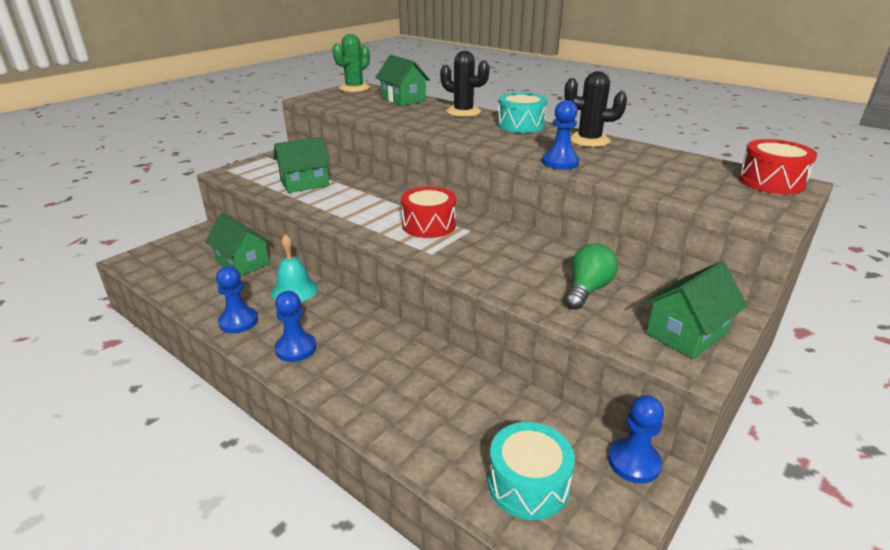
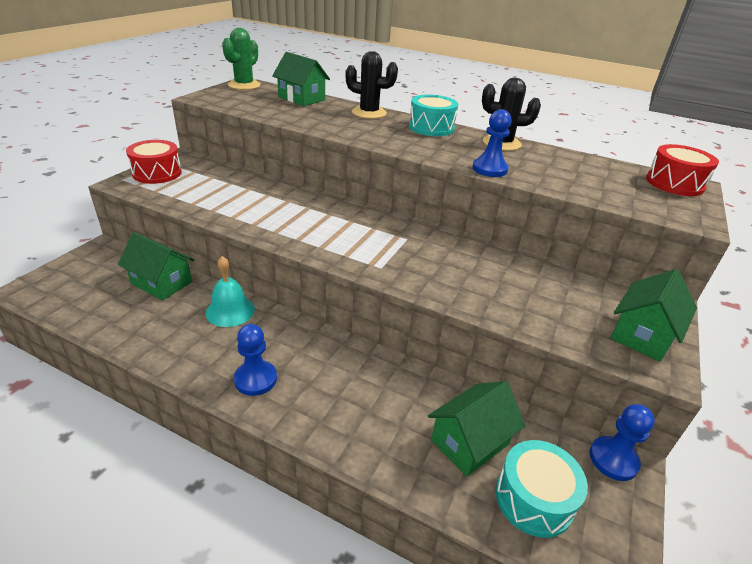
camera: 15 degrees left, 5 degrees up
blue pawn [216,266,258,333] -> none
green house [274,137,331,193] -> green house moved to [428,381,526,476]
red drum [401,187,456,238] -> red drum moved to [126,140,182,184]
green light bulb [565,243,618,310] -> none

